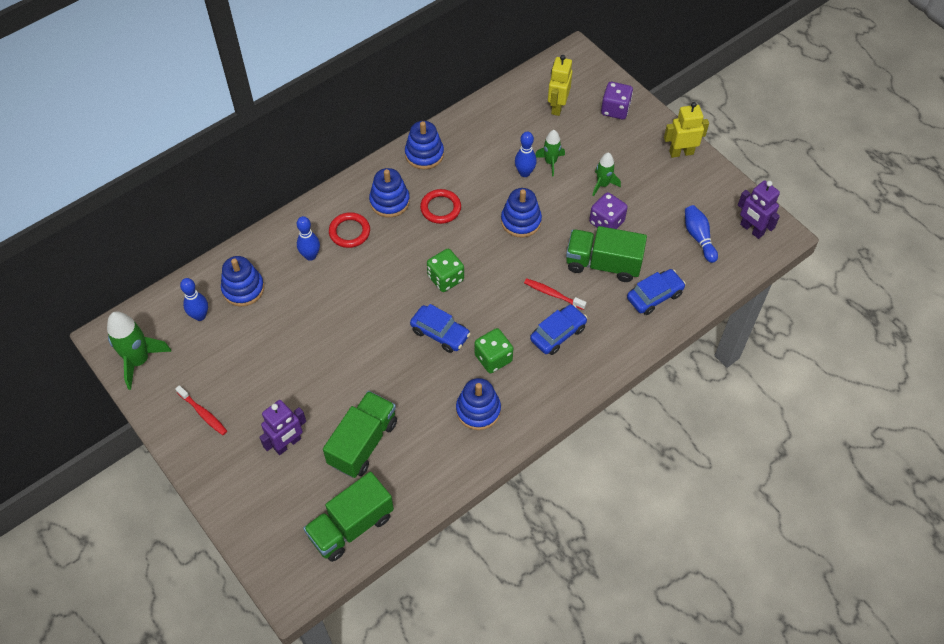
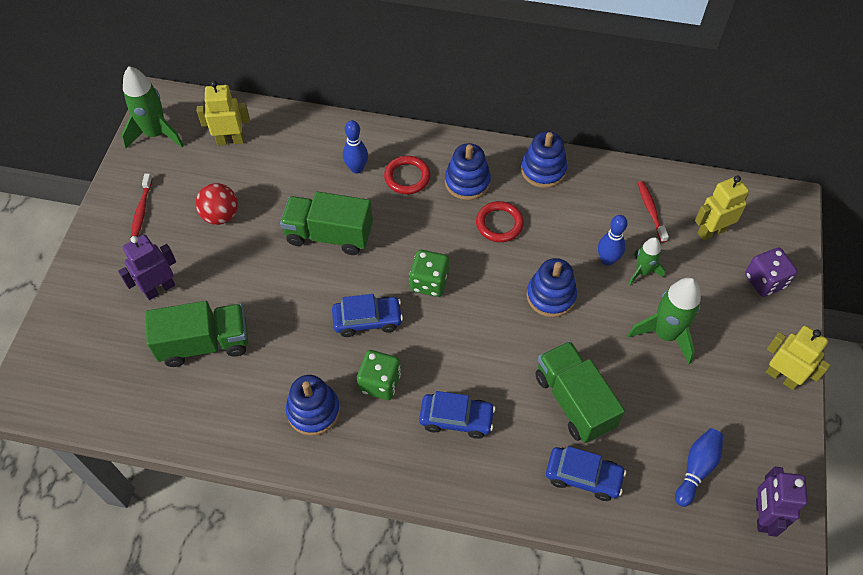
camera: 50 degrees right, 0 degrees up
blue bowling pin [180,278,208,321] -> yellow robot [197,81,250,145]
blue stacking toy [221,256,264,306] -> none
purple robot [259,400,306,455] -> purple robot turned 135 degrees clockwise [118,235,176,300]
green truck [303,472,394,562] -> green truck moved to [280,191,373,255]
blue car [410,304,471,353] -> blue car turned 90 degrees counterclockwise [332,294,403,337]
red toothbrush [524,278,587,310] -> red toothbrush moved to [638,181,669,243]
purple dice [589,192,628,229] -> none
green rocket [592,152,621,197] -> green rocket [628,277,701,364], size x1.68
none -> red ball [195,183,238,225]

